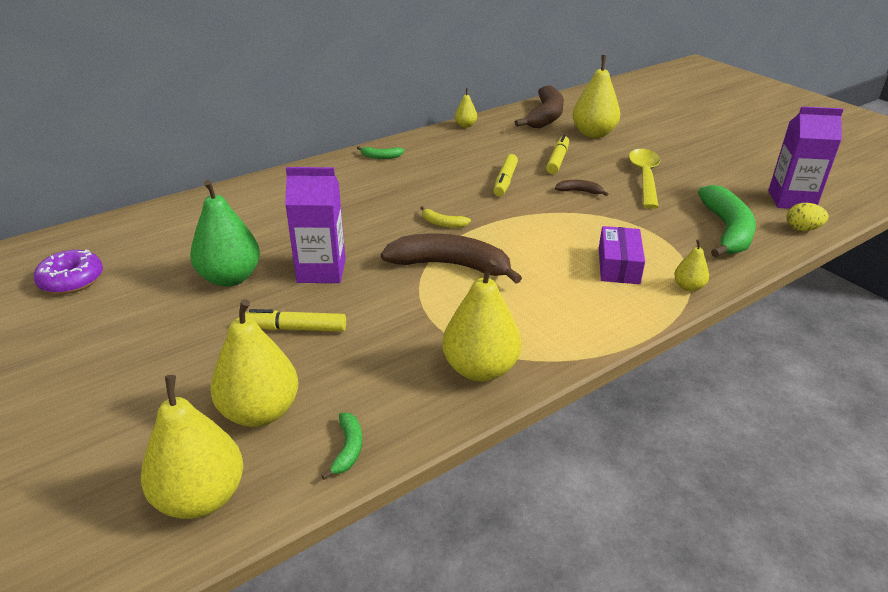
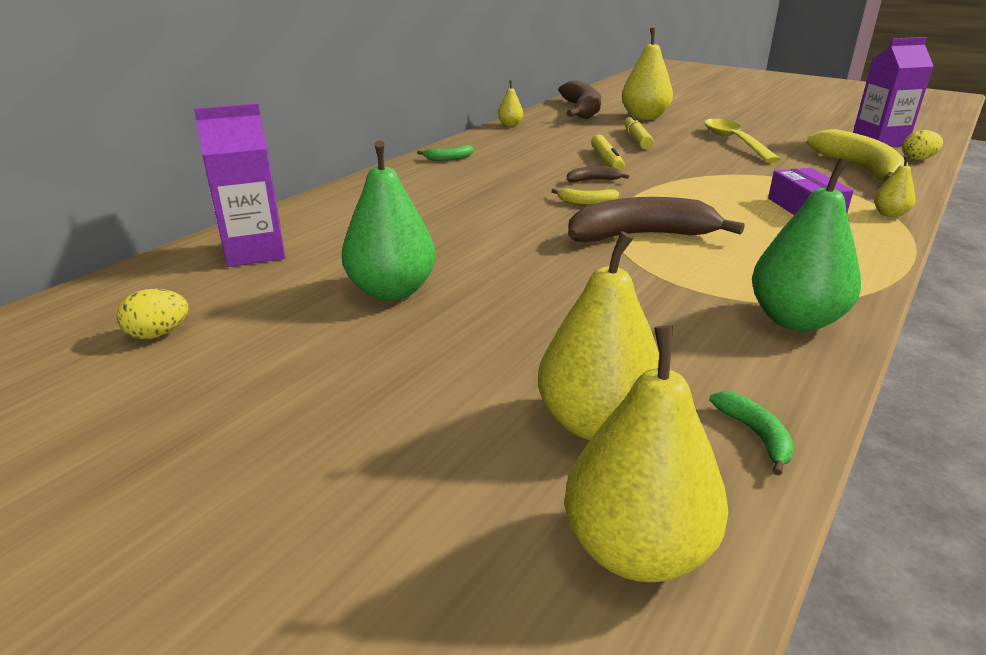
camera: 20 degrees left, 5 degrees down
purple donut [34,250,103,294] -> yellow egg [116,289,188,339]
yellow marker [245,309,346,332] -> none
purple carton [285,167,346,283] -> purple carton moved to [194,103,285,267]
yellow pear [442,260,521,382] -> green pear [752,158,861,331]
brown banana [555,180,608,196] -> brown banana moved to [567,166,629,182]
green banana [698,185,756,257] -> yellow banana [807,129,908,183]

